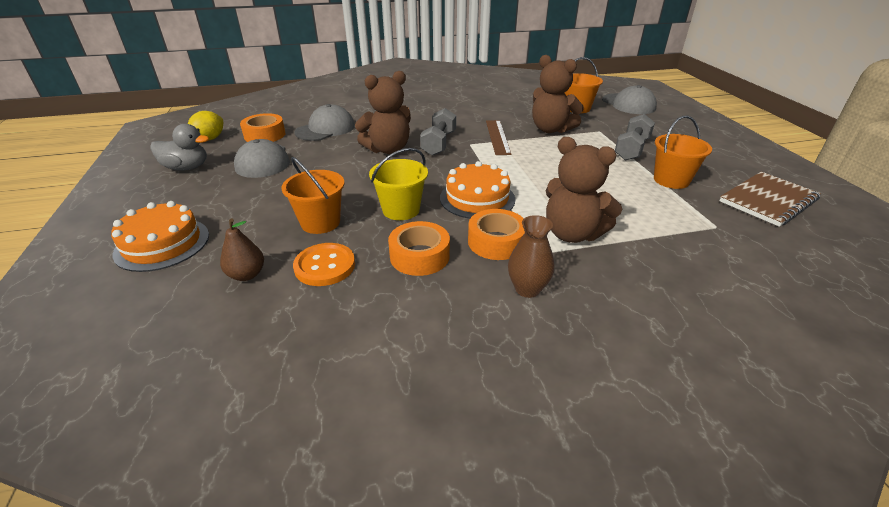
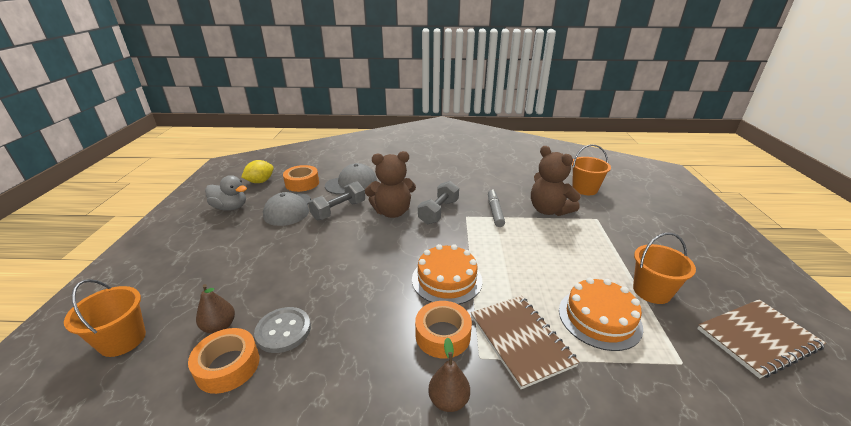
camera: 15 degrees right, 5 degrees down
orange cake [111,201,209,272] -> orange cake moved to [559,278,643,351]
orange bucket [281,157,344,234] -> orange bucket moved to [64,279,146,357]
orange button [293,243,355,286] -> grey button [254,307,311,353]
yellow bucket [369,148,428,220] -> none
orange tape [388,221,450,276] -> orange tape moved to [188,328,260,394]
brown ruler [486,120,511,155] -> grey marker [488,190,505,227]
brown vase [508,215,555,298] -> brown pear [428,338,470,412]
brown teddy bear [546,137,622,243] -> brown notebook [471,296,580,389]
grey cap [602,85,657,114] -> none
grey dumbbell [615,114,655,161] -> grey dumbbell moved to [308,181,365,220]

